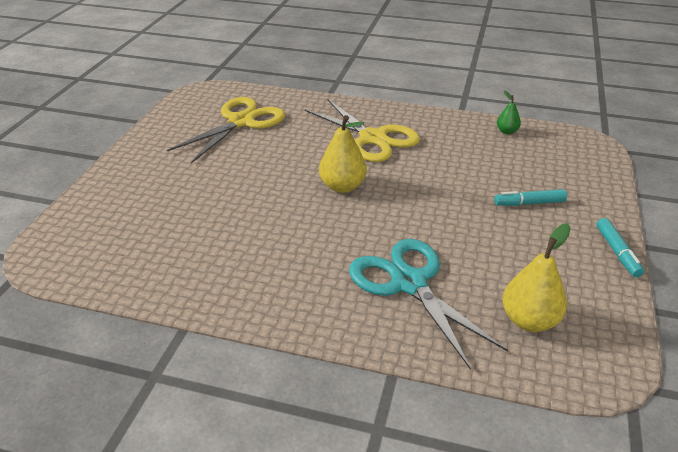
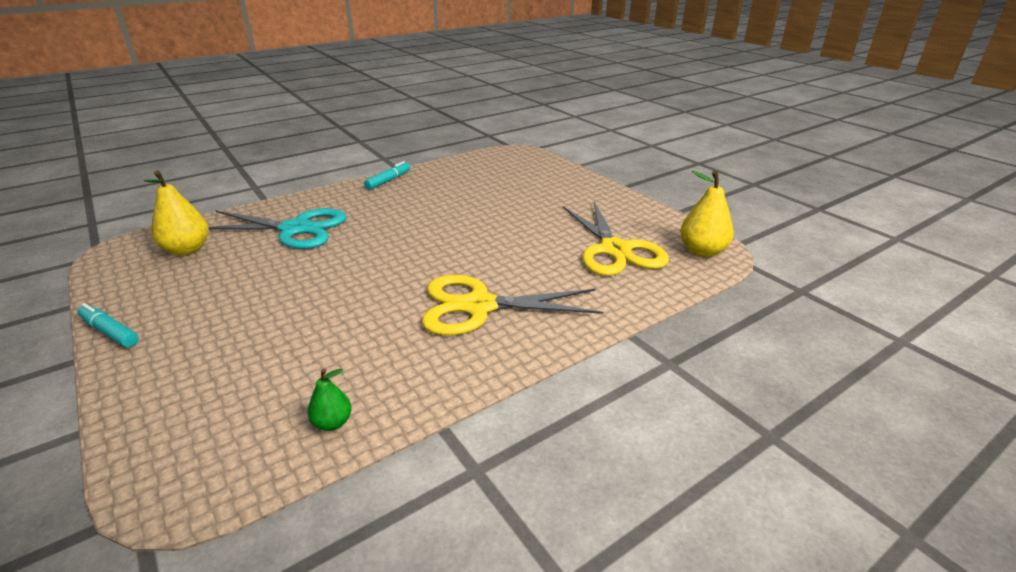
camera: 130 degrees right, 5 degrees down
yellow pear [319,115,367,193] -> yellow pear moved to [680,171,734,257]
turquoise marker [494,189,567,206] -> turquoise marker moved to [364,161,410,190]

